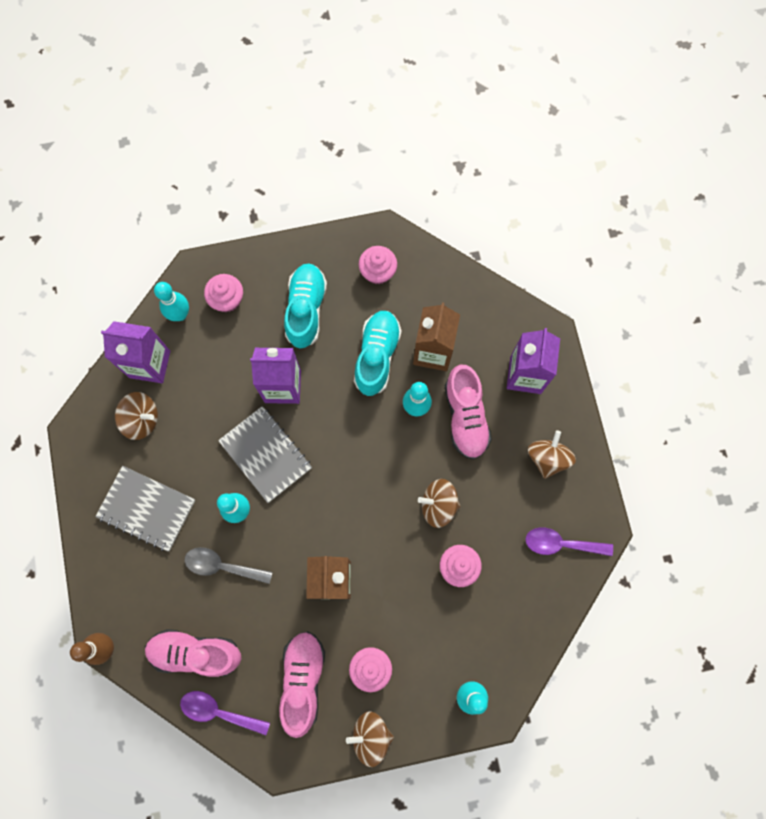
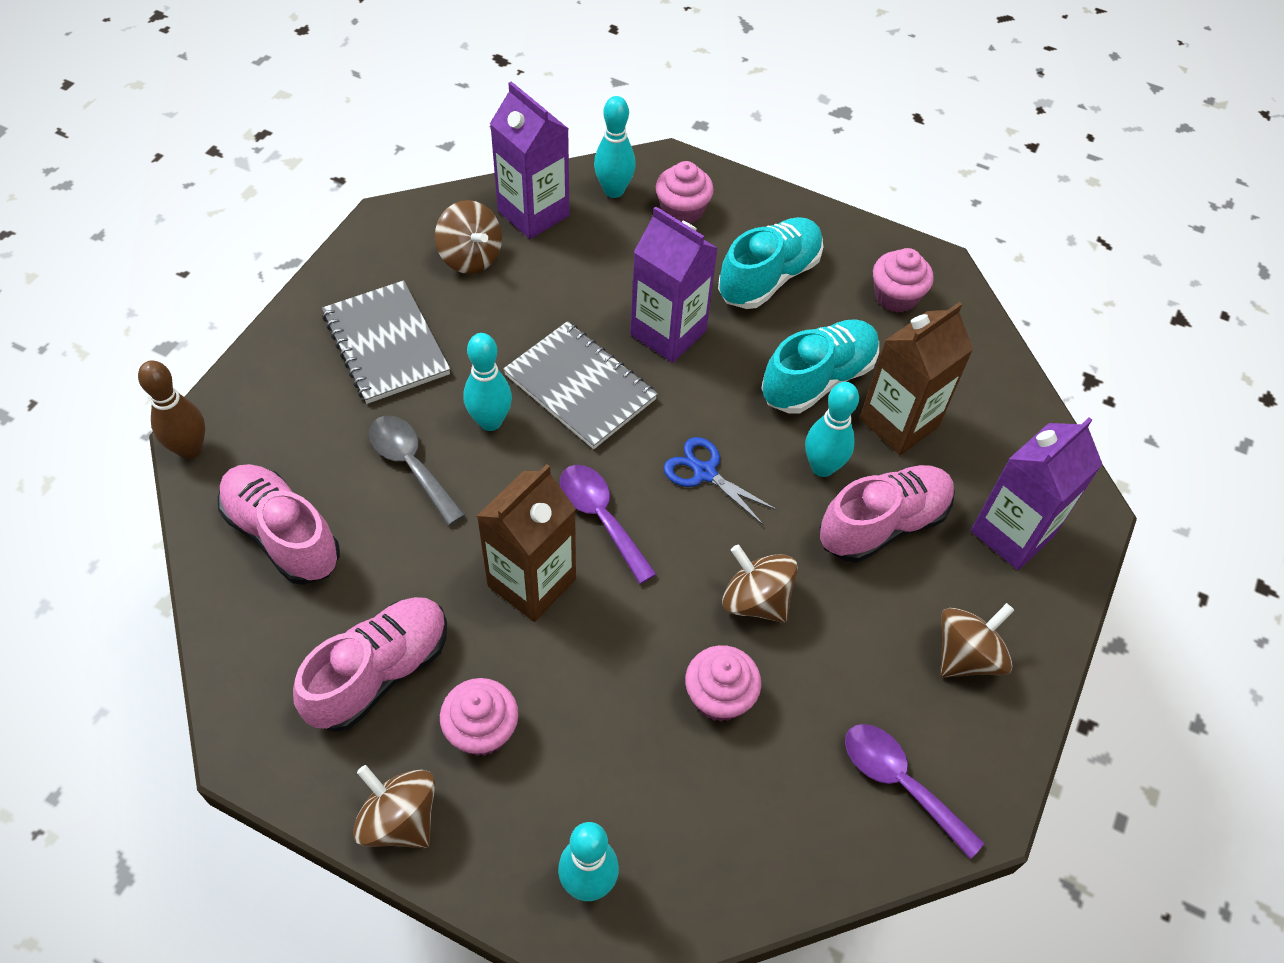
camera: 35 degrees right, 20 degrees down
purple spoon [180,691,270,735] -> purple spoon moved to [560,465,656,584]
grey notebook [218,406,312,503] -> grey notebook turned 45 degrees counterclockwise [503,321,658,449]
pink shoe [445,365,492,460] -> pink shoe turned 150 degrees counterclockwise [819,465,955,563]
none -> blue scissors [664,437,778,525]

